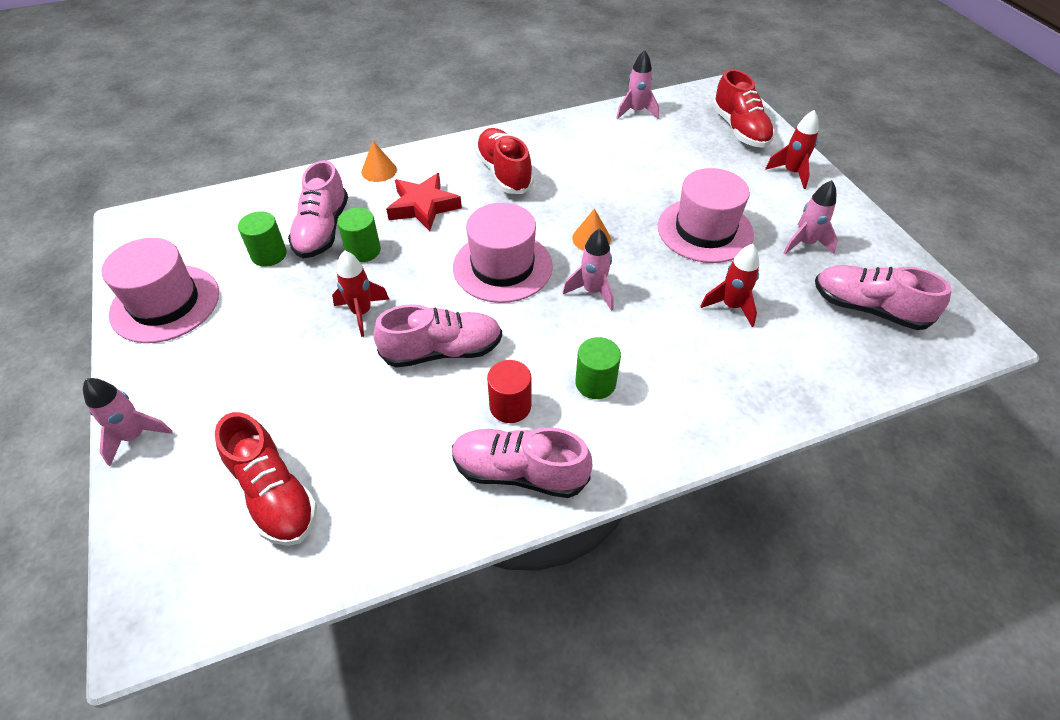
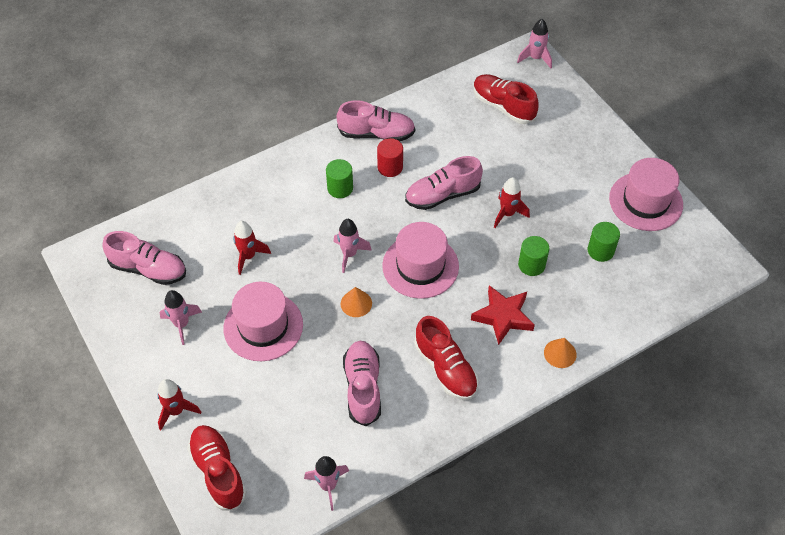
camera: 170 degrees right, 5 degrees up
pink rocket [83,378,173,466] -> pink rocket moved to [517,19,552,68]
pink shoe [288,160,348,258] -> pink shoe moved to [343,341,381,426]

